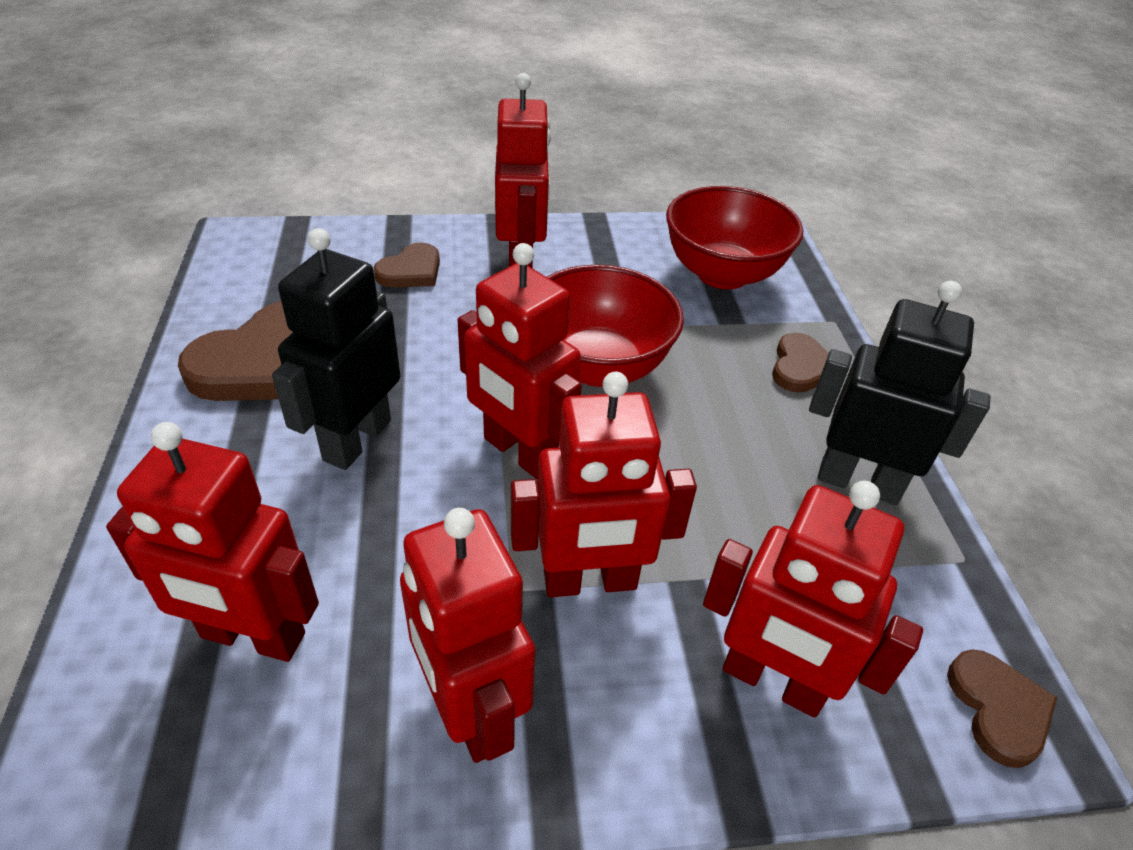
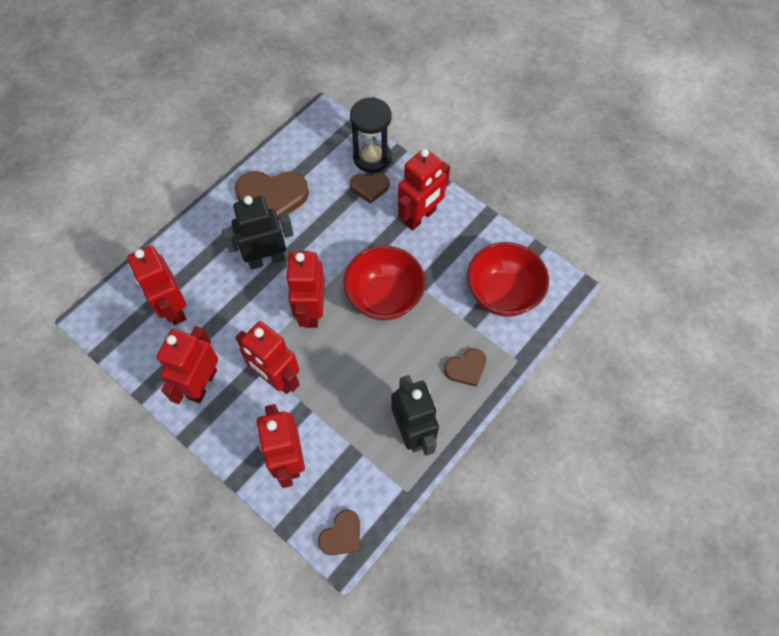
camera: 50 degrees right, 20 degrees up
none -> black hourglass [350,97,391,173]

